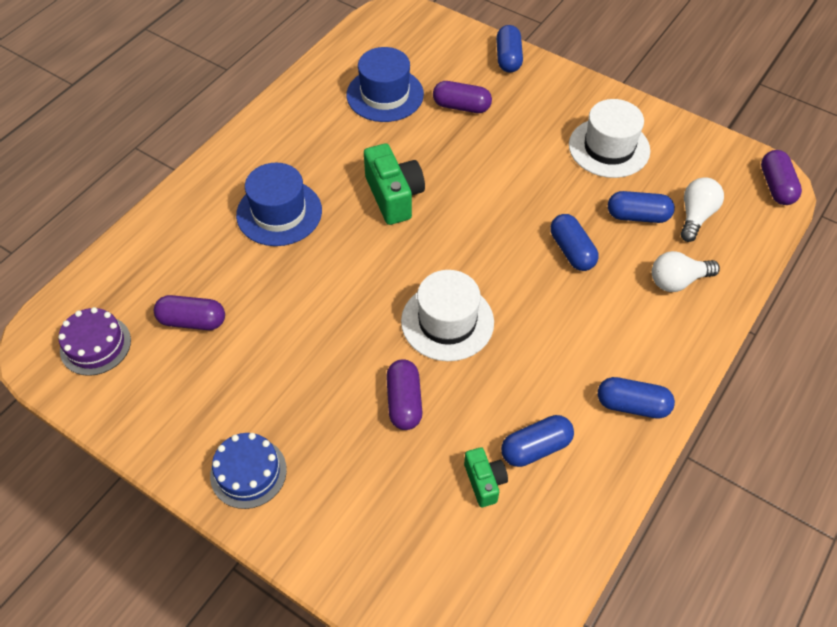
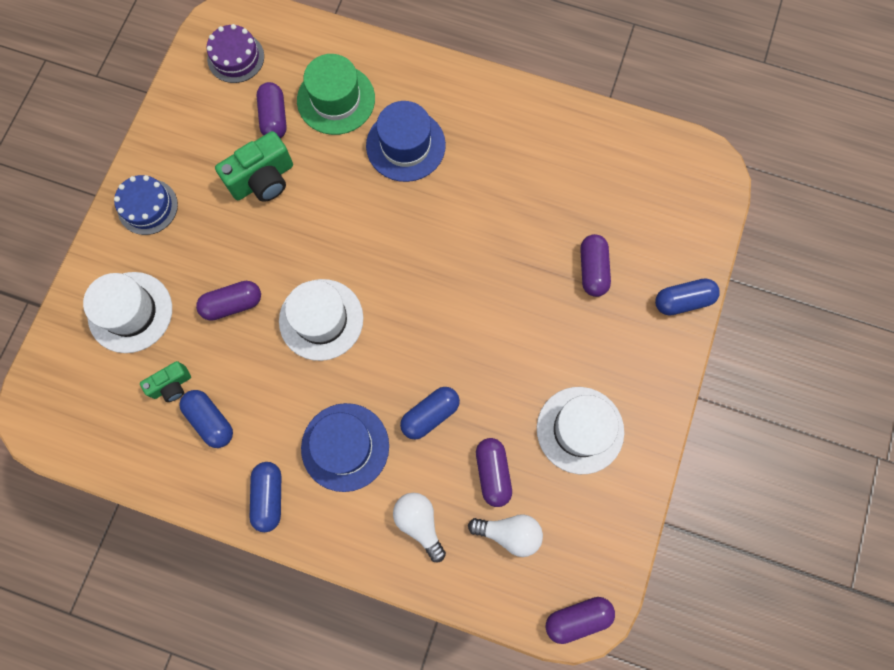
camera: 75 degrees right, 20 degrees up
blue hat [347,47,424,122] -> blue hat moved to [301,403,389,492]
green camera [364,143,425,225] -> green camera moved to [215,131,293,202]
blue capsule [608,191,675,223] -> purple capsule [476,438,512,507]
none -> white hat [83,272,172,353]
none -> green hat [297,54,375,135]

